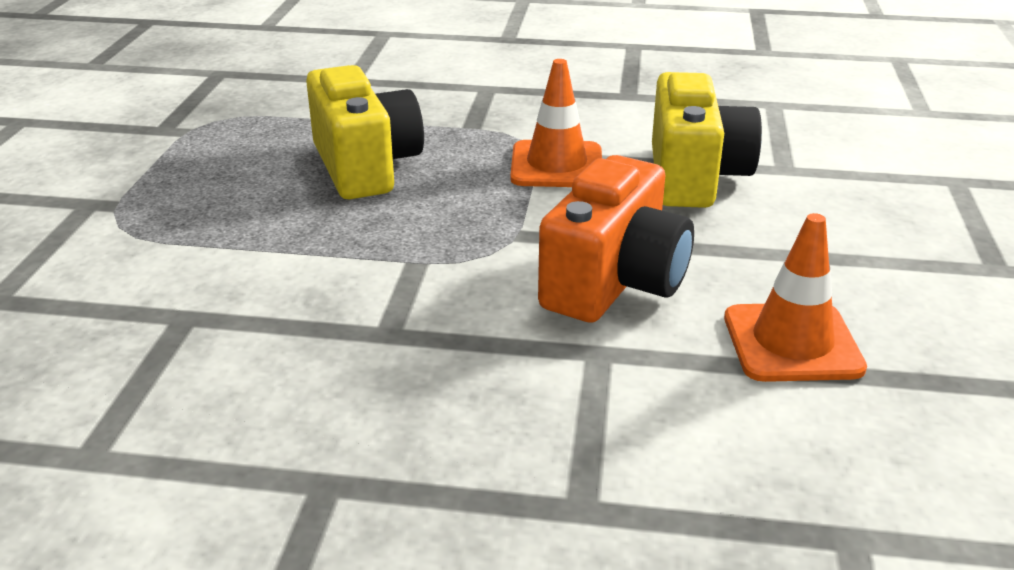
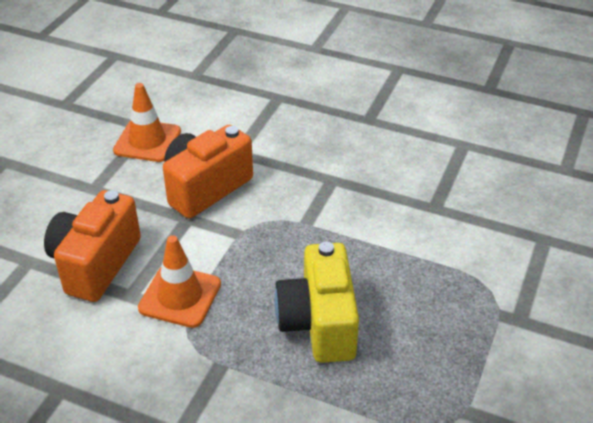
camera: 165 degrees left, 10 degrees up
yellow camera [652,72,762,208] -> orange camera [44,190,141,302]

